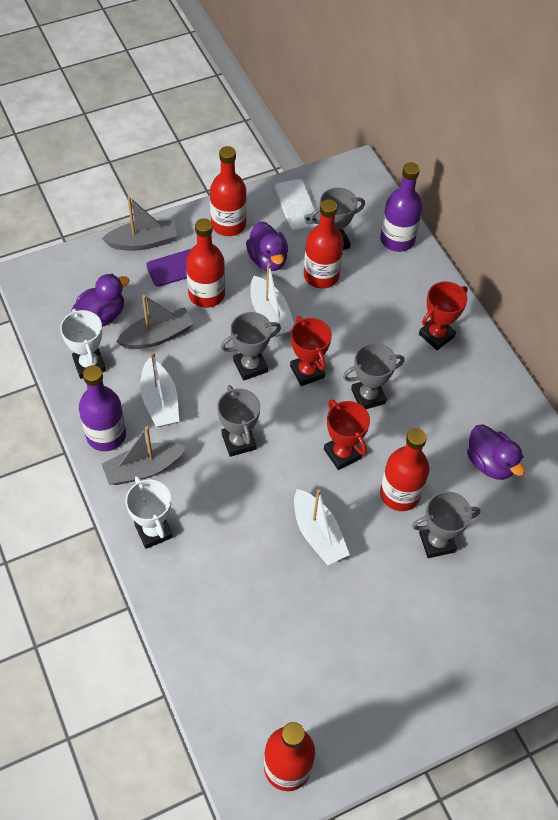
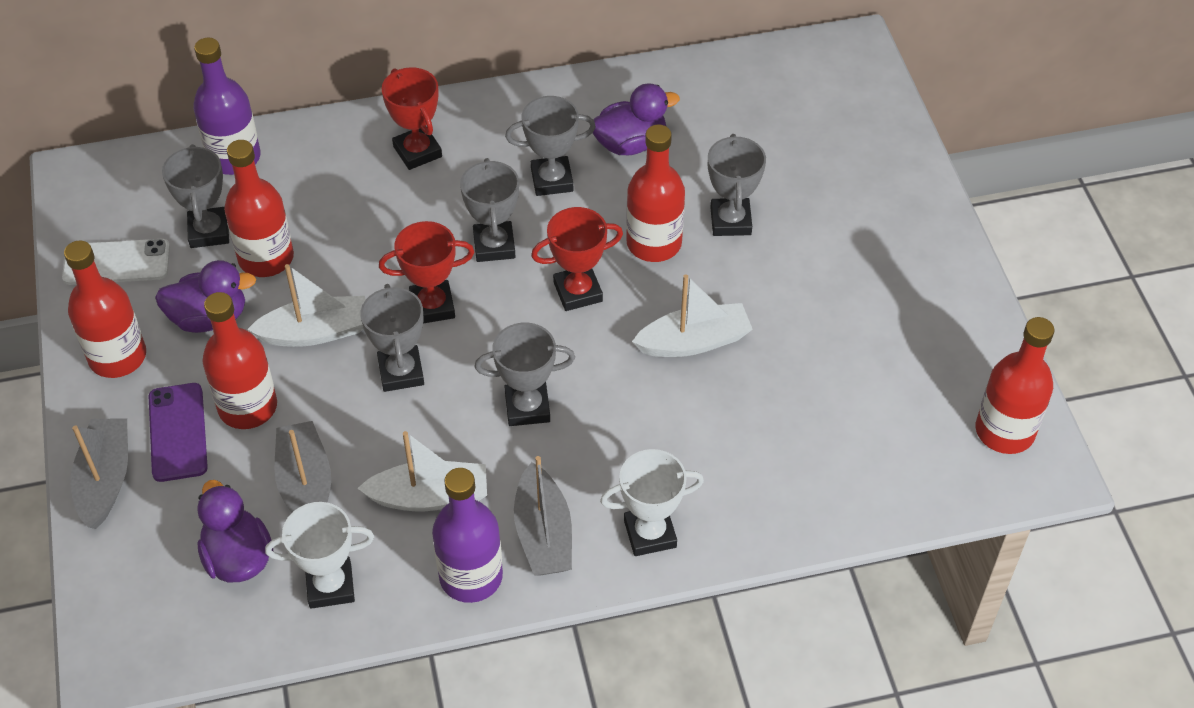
camera: 75 degrees left, 5 degrees down
none -> grey trophy [505,96,596,196]

